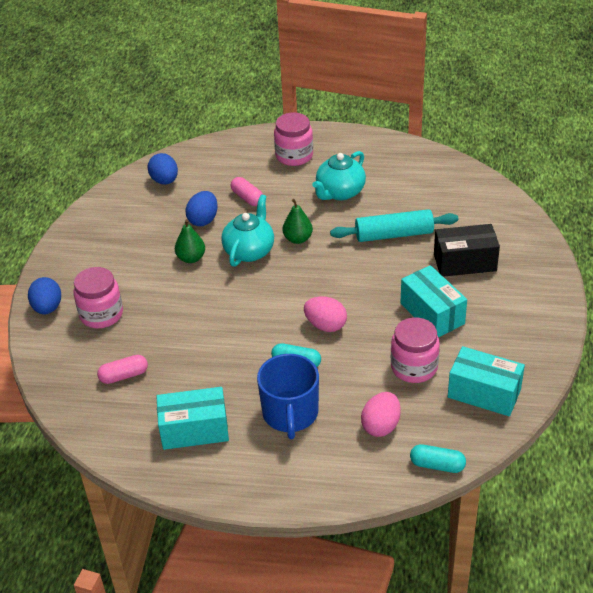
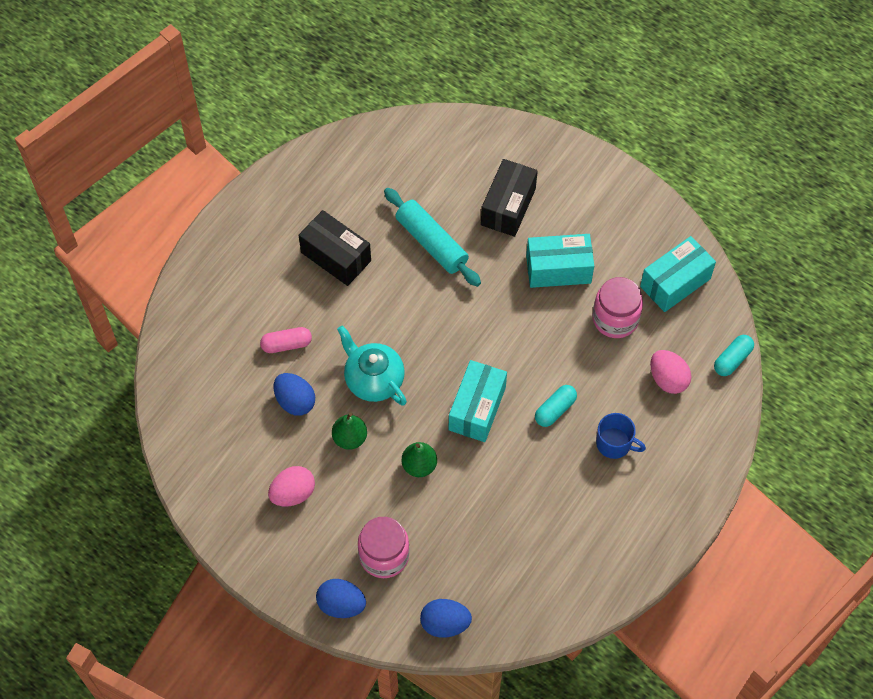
camera: 65 degrees left, 20 degrees up
pink capsule [97,355,148,384] -> none
blue egg [147,153,178,185] -> blue egg moved to [420,599,472,638]
turquoise box [156,387,229,450] -> turquoise box moved to [449,360,507,442]
blue mug [257,354,319,439] -> blue mug [596,413,646,459], size x0.62
pink jar [274,113,313,166] -> none
green pear [282,199,313,244] -> green pear moved to [402,442,437,477]
pink egg [304,297,347,332] -> pink egg moved to [268,466,315,507]
turquoise teapot [312,151,366,200] -> black box [298,210,371,286]
turquoise rolling pin [330,209,458,242] -> turquoise rolling pin turned 60 degrees counterclockwise [384,188,481,287]

